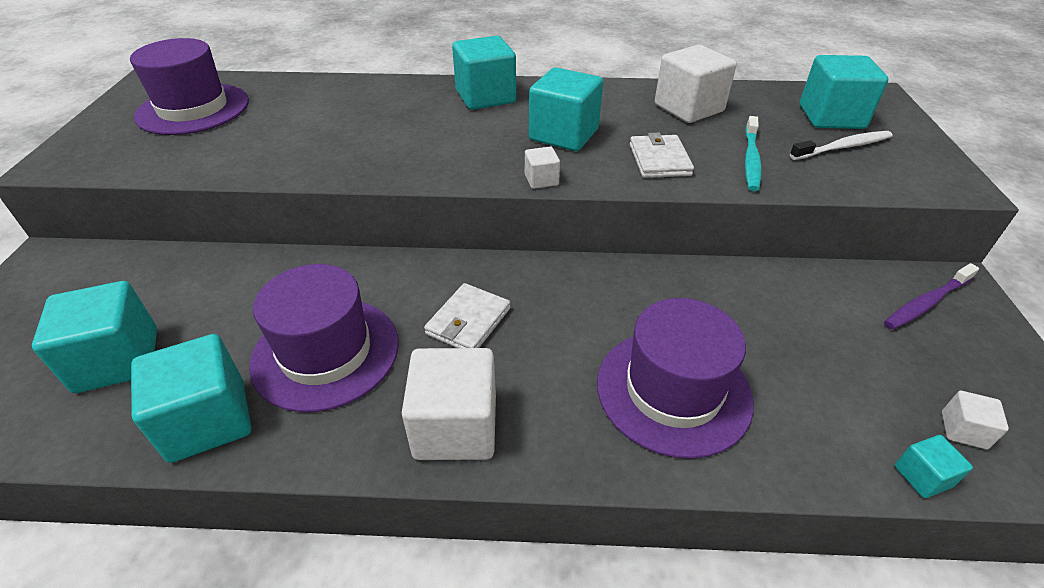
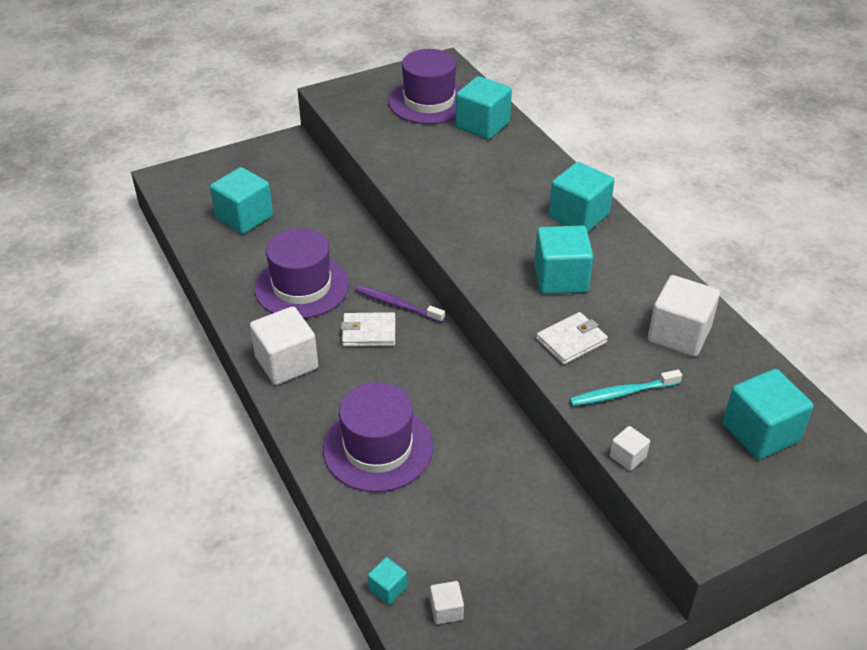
camera: 60 degrees right, 0 degrees up
turquoise cube [131,334,251,463] -> turquoise cube moved to [456,76,512,139]
white cube [525,147,560,189] -> white cube moved to [610,426,650,471]
white toothbrush [790,131,893,160] -> none
purple toothbrush [884,263,979,330] -> purple toothbrush moved to [355,285,445,323]

